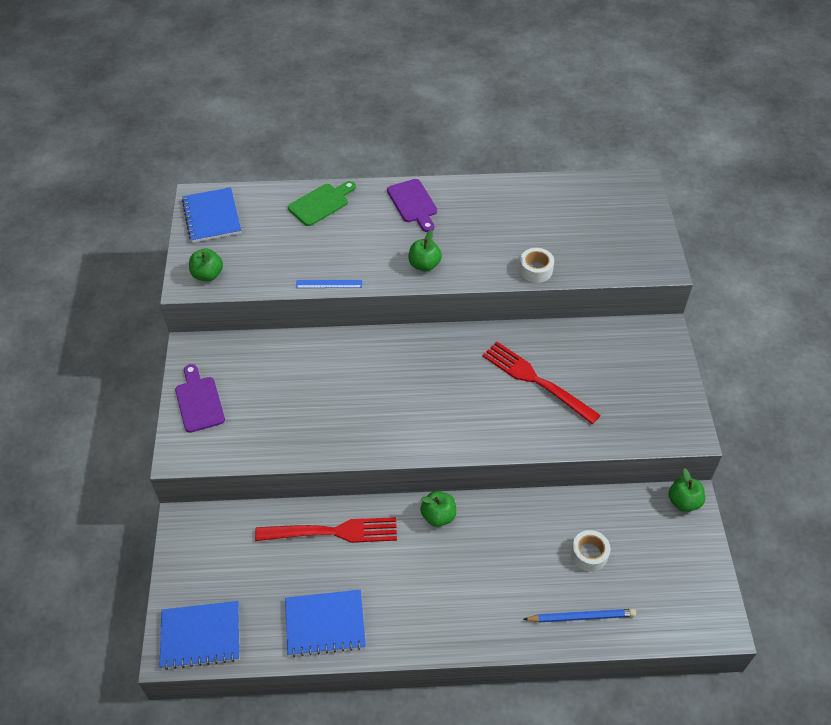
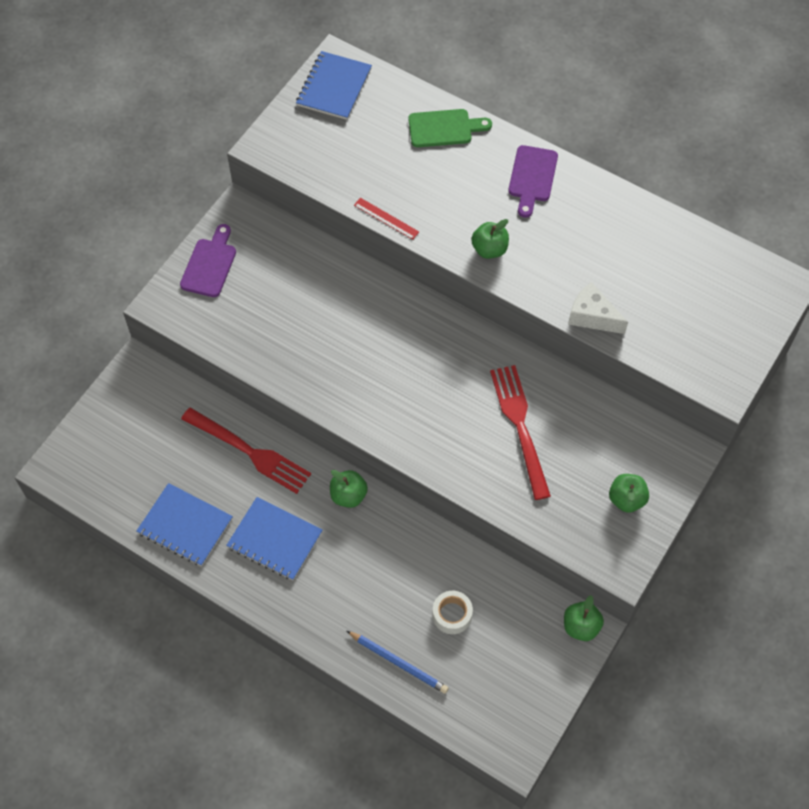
camera: 35 degrees right, 10 degrees up
blue notebook [160,601,239,670] -> blue notebook moved to [226,497,323,580]
green apple [189,248,223,281] -> green apple moved to [609,474,649,513]
blue ruler [296,280,362,288] -> red ruler [354,198,419,240]
white tape [519,248,554,283] -> white cheese [568,282,628,334]

